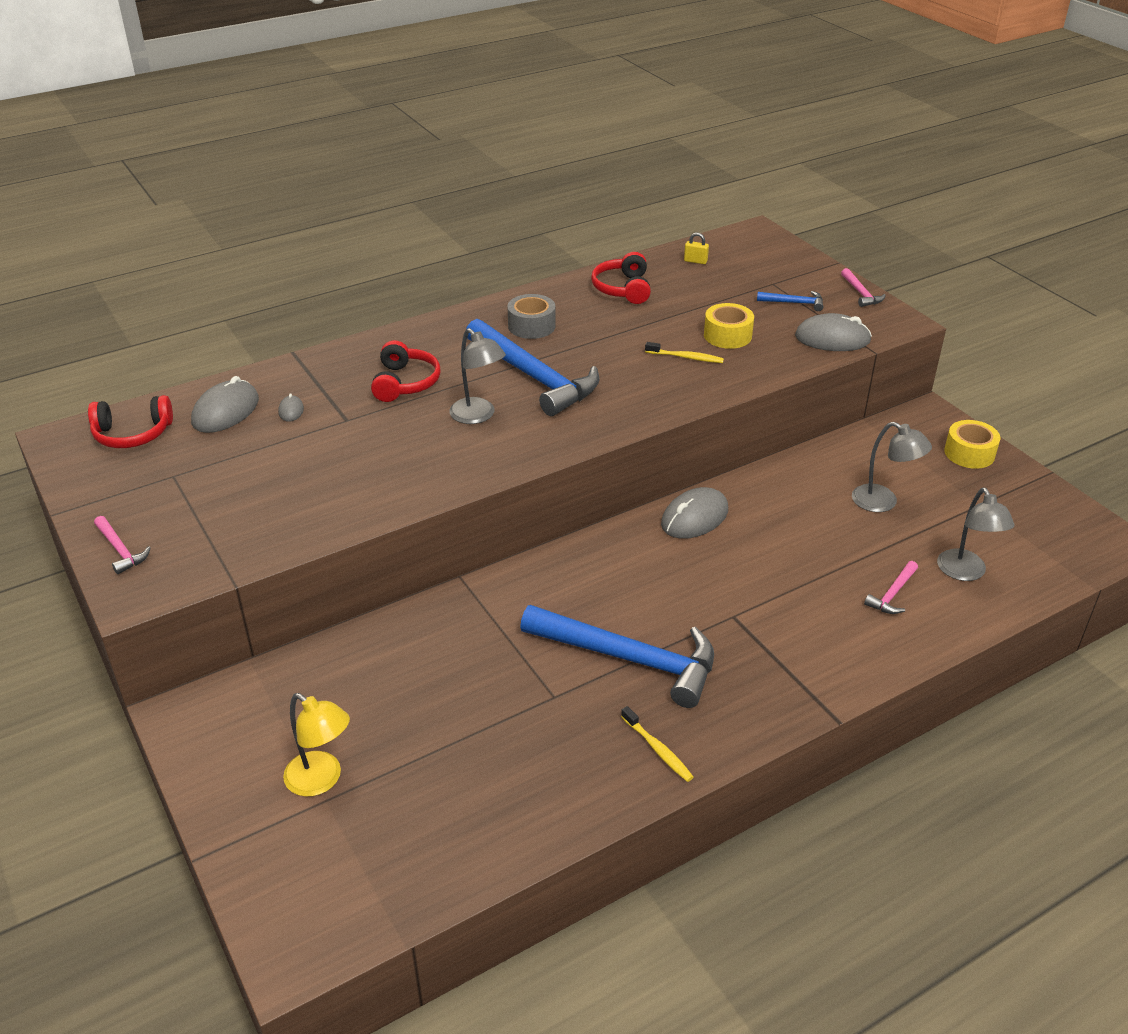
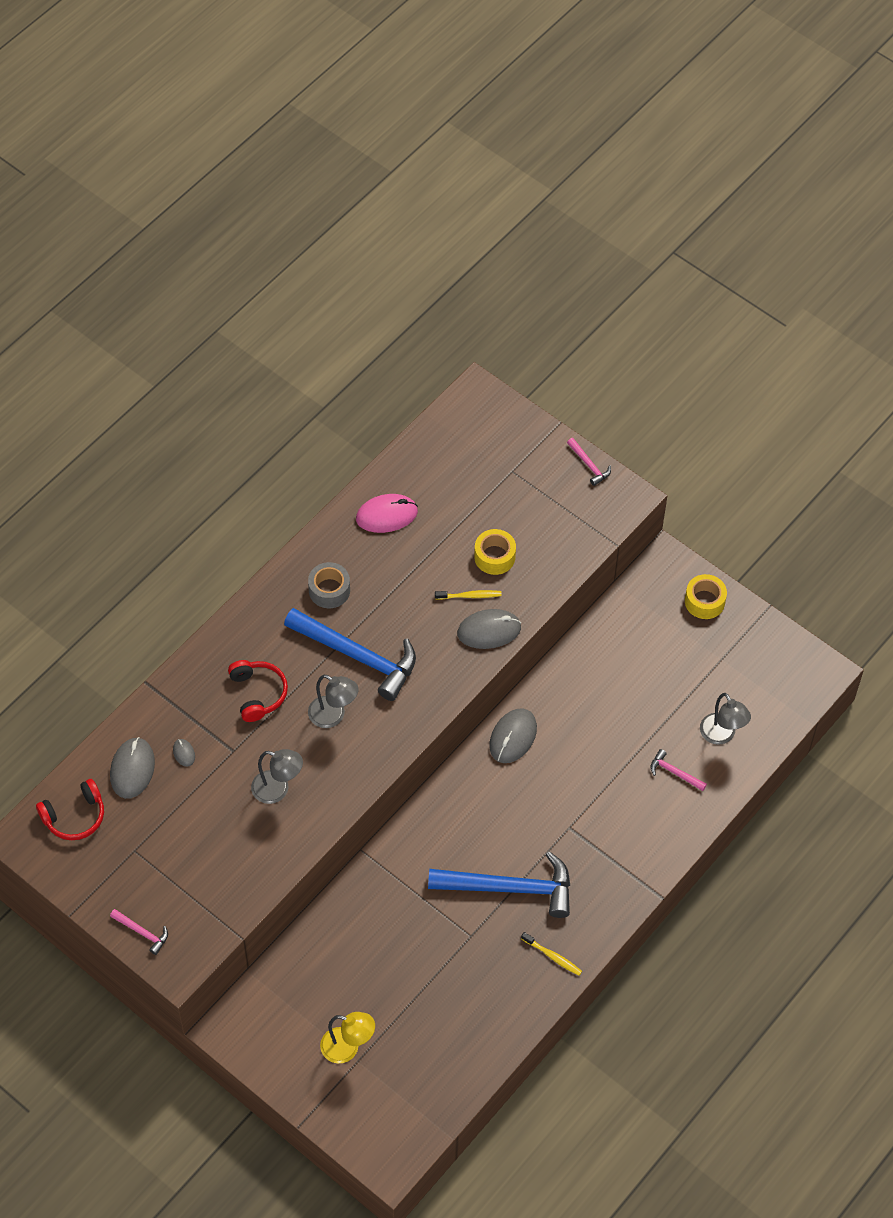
camera: 20 degrees left, 20 degrees up
red headphones [591,252,651,304] -> pink mouse [356,494,418,533]
yellow padlock [684,233,709,264] -> none
blue hammer [757,291,823,311] -> none
grey mouse [795,313,872,351] -> grey mouse moved to [457,609,521,649]
grey lamp [852,422,932,512] -> grey lamp moved to [251,749,303,804]
pink hammer [864,561,918,614] -> pink hammer turned 105 degrees clockwise [650,749,707,791]

